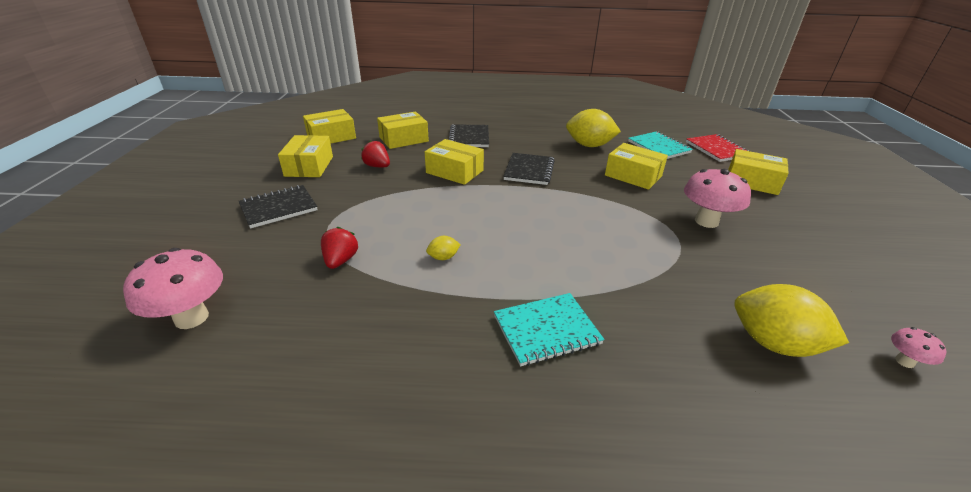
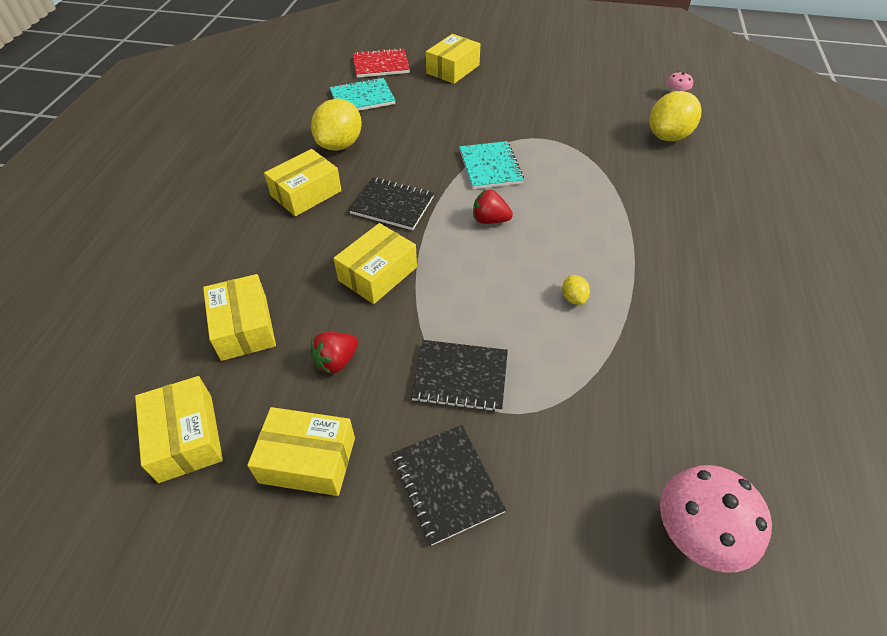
camera: 80 degrees left, 15 degrees up
red strawberry [321,227,358,269] -> red strawberry moved to [473,190,513,224]
black notebook [449,124,489,147] -> black notebook moved to [411,340,508,412]
turquoise notebook [494,293,604,367] -> turquoise notebook moved to [459,141,524,189]
yellow box [605,143,668,190] -> yellow box moved to [264,149,342,216]
pink mushroom [684,169,751,228] -> none

